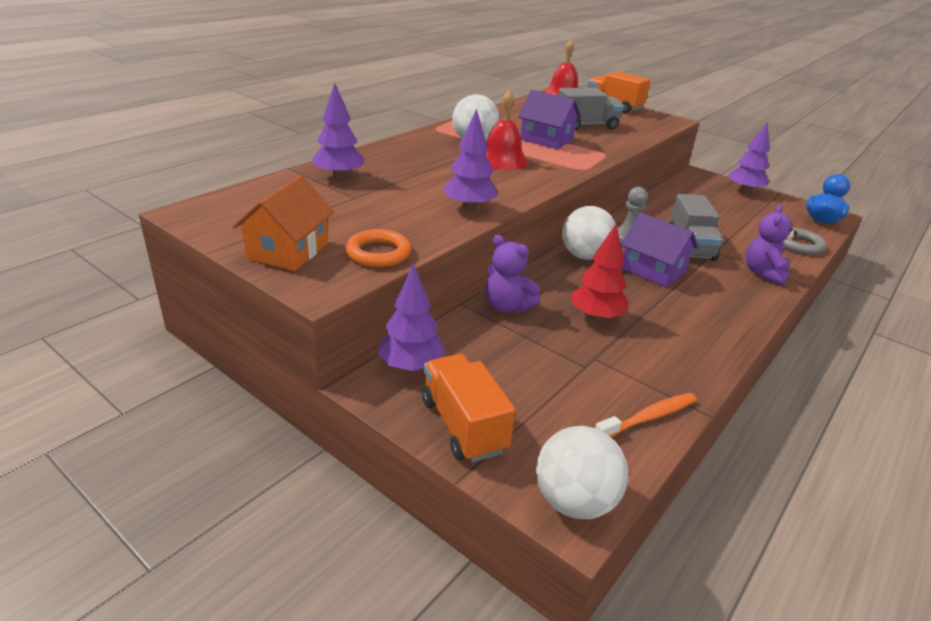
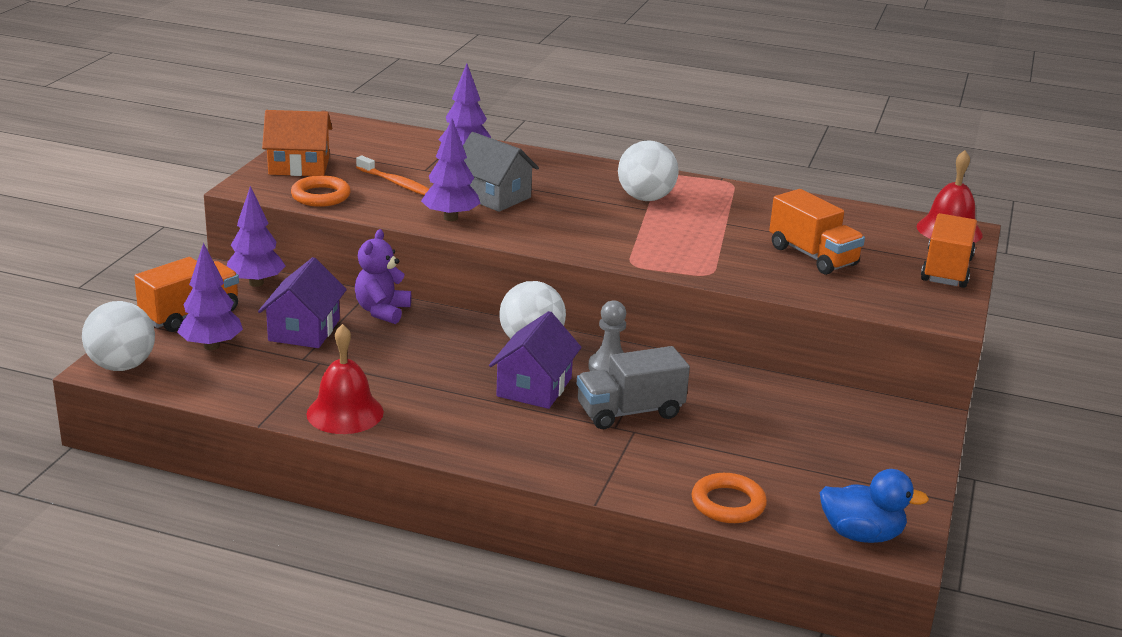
camera: 70 degrees right, 5 degrees down
red bell [485,90,528,170] -> red bell moved to [306,324,384,434]
purple house [518,90,581,149] -> purple house moved to [258,257,347,348]
grey truck [558,88,624,130] -> orange truck [769,189,865,275]
red tree [570,224,629,321] -> none
orange toothbrush [595,393,697,437] -> orange toothbrush moved to [356,156,429,195]
purple tree [728,122,769,193] -> purple tree moved to [177,243,243,350]
purple teddy bear [746,205,797,286] -> none
grey ring [782,228,826,255] -> orange ring [692,473,767,523]
none -> grey house [463,132,539,212]

